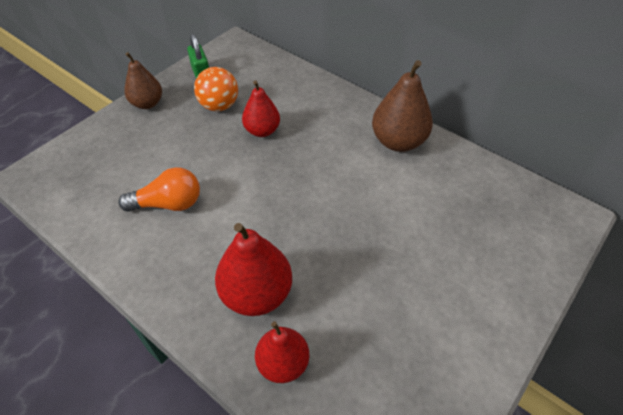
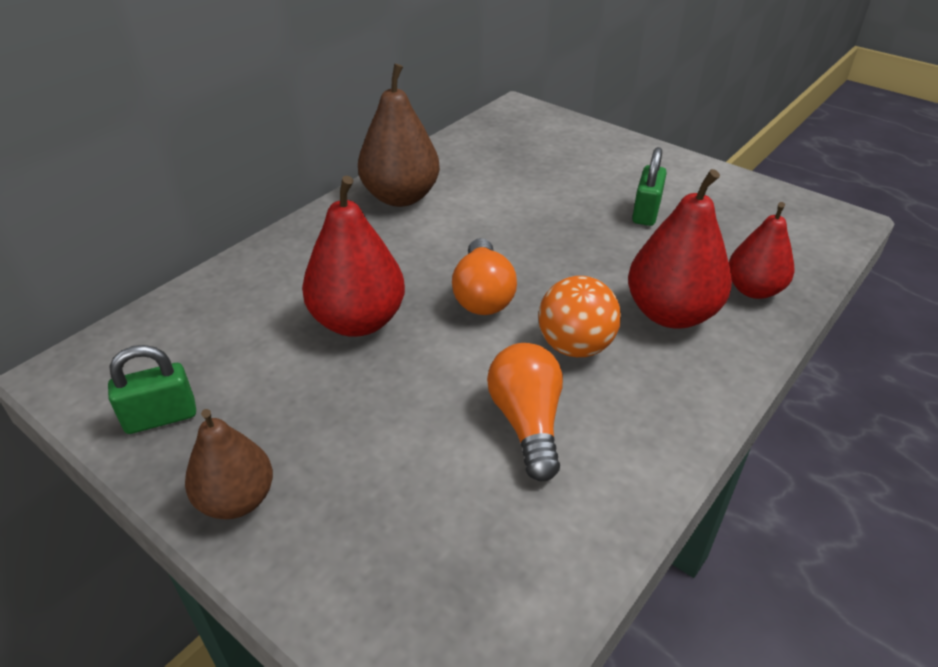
camera: 90 degrees left, 10 degrees down
orange ball [194,67,238,111] -> orange ball moved to [538,276,621,357]
red pear [242,80,280,137] -> red pear [302,176,405,337], size x1.52
none -> orange light bulb [452,238,517,315]
none -> green padlock [632,147,667,226]

